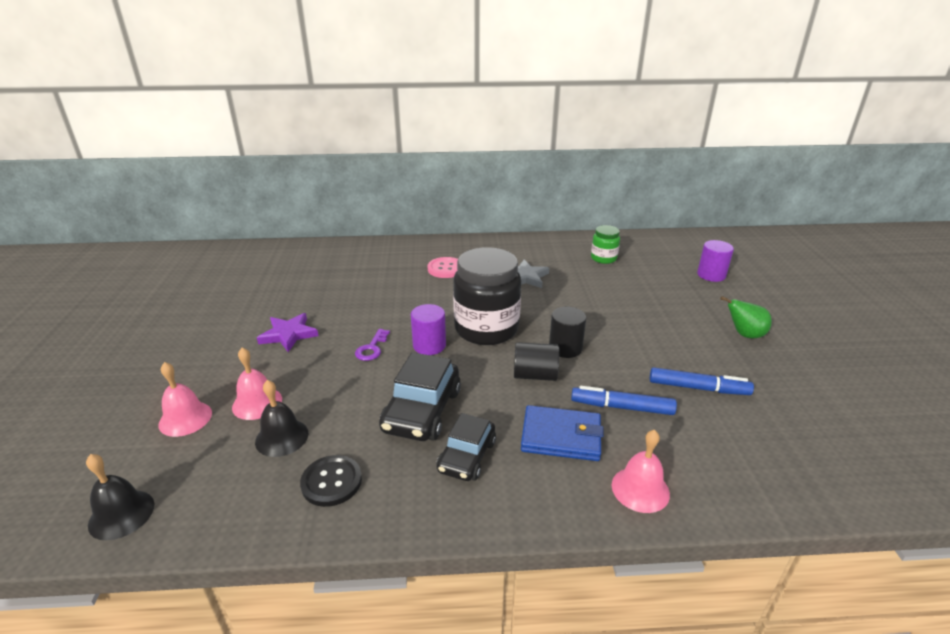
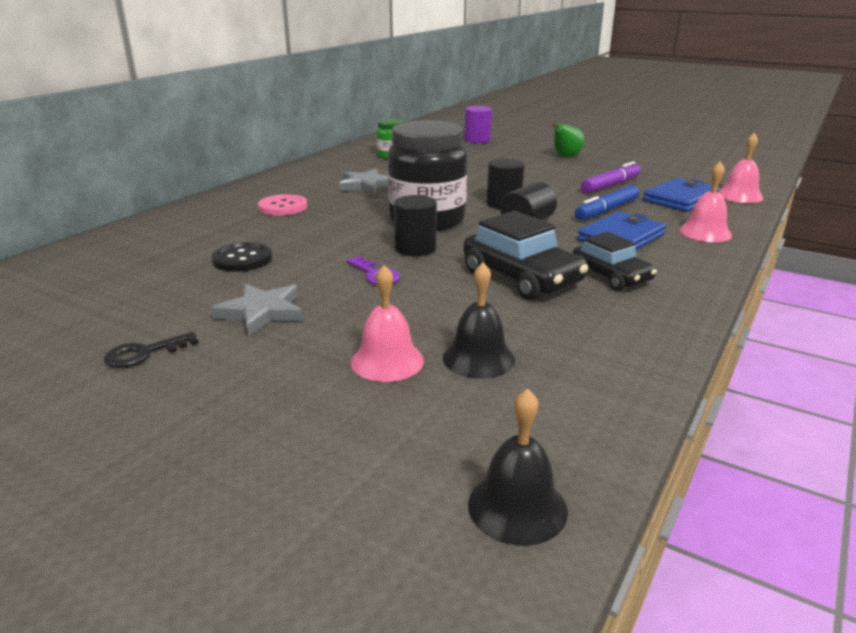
camera: 55 degrees left, 5 degrees down
pink bell [158,362,212,437] -> pink bell moved to [719,133,763,203]
purple star [257,313,318,352] -> grey star [211,283,303,337]
black button [300,455,362,507] -> black button moved to [212,242,272,272]
purple cylinder [411,304,446,355] -> black cylinder [394,195,437,256]
blue marker [650,367,754,395] -> purple marker [581,161,641,193]
none -> black key [104,332,199,368]
none -> blue wallet [643,178,720,212]

